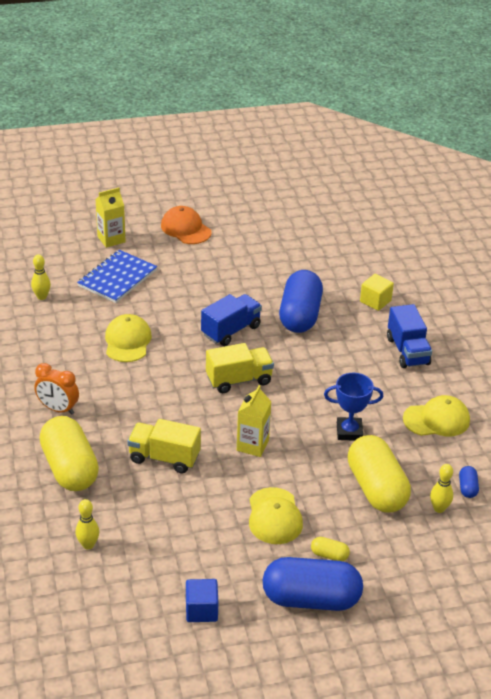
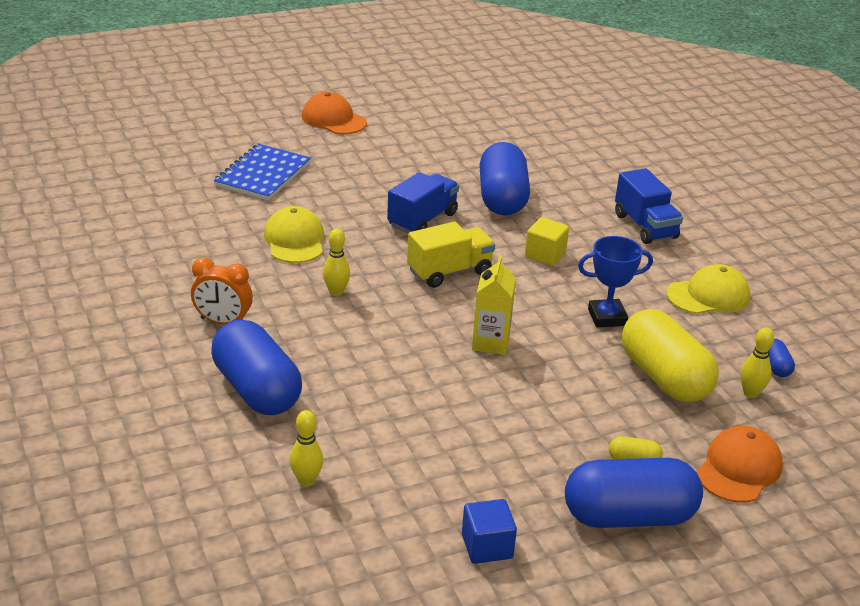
camera: 10 degrees left, 5 degrees down
yellow bowling pin [31,254,51,300] -> yellow bowling pin moved to [323,229,350,296]
yellow capsule [39,416,99,491] -> blue capsule [211,319,302,415]
yellow carton [96,187,126,248] -> none
yellow truck [127,419,201,474] -> none
yellow cap [249,487,303,544] -> none
yellow cube [360,274,394,311] -> yellow cube moved to [525,217,569,266]
none -> orange cap [697,426,783,503]

